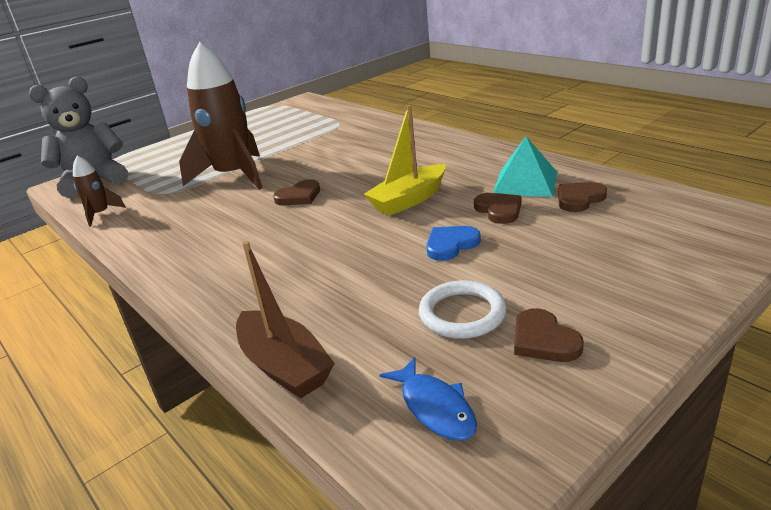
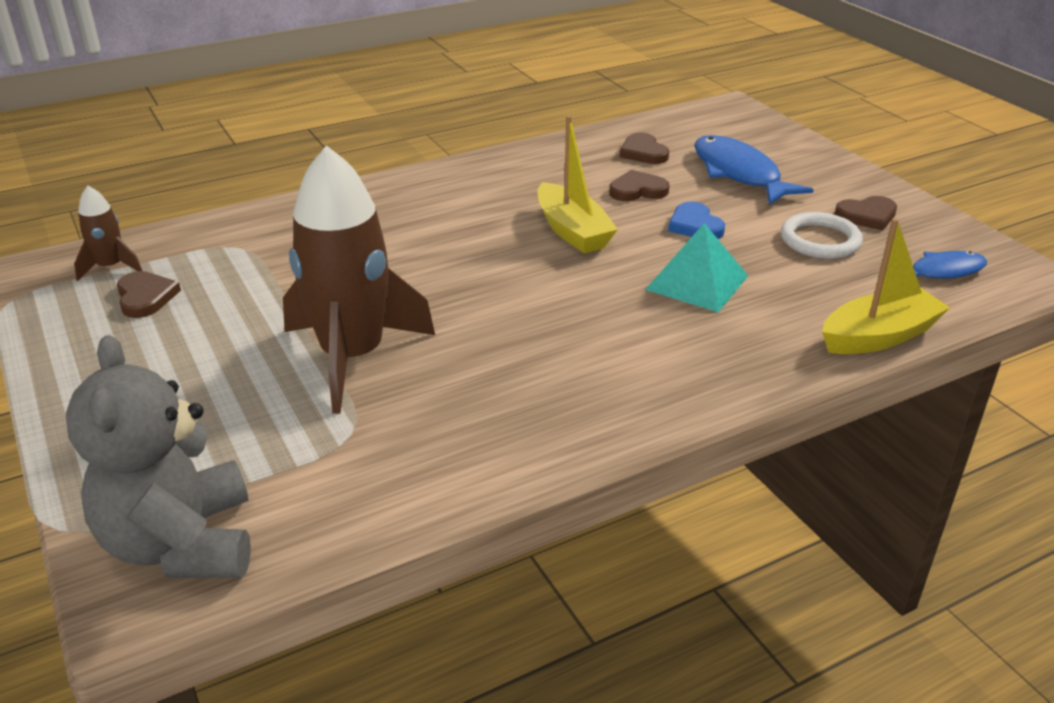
camera: 80 degrees left, 5 degrees up
brown rocket [73,155,126,227] -> brown rocket moved to [74,186,142,281]
brown boat [236,241,335,398] -> yellow boat [822,218,950,354]
brown heart [273,179,320,206] -> brown heart moved to [117,271,181,318]
turquoise pyramid [493,136,557,197] -> turquoise pyramid moved to [645,223,748,312]
none -> blue fish [694,135,813,205]

